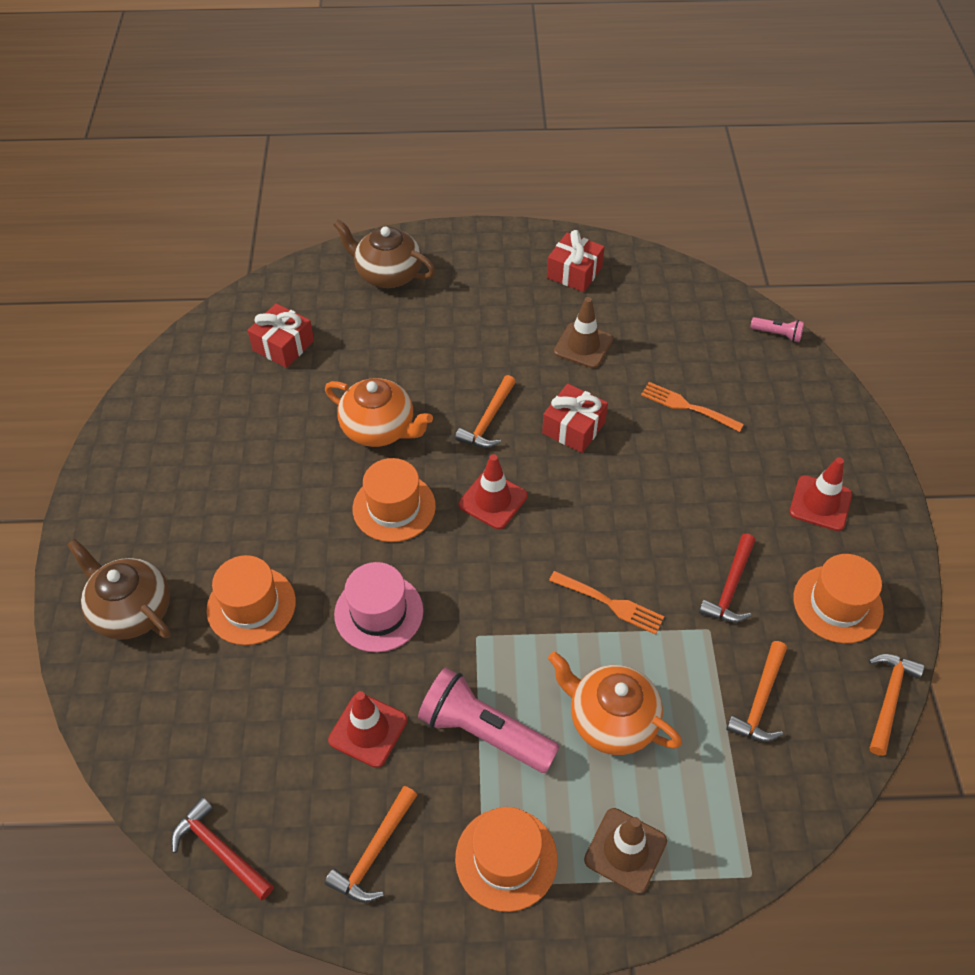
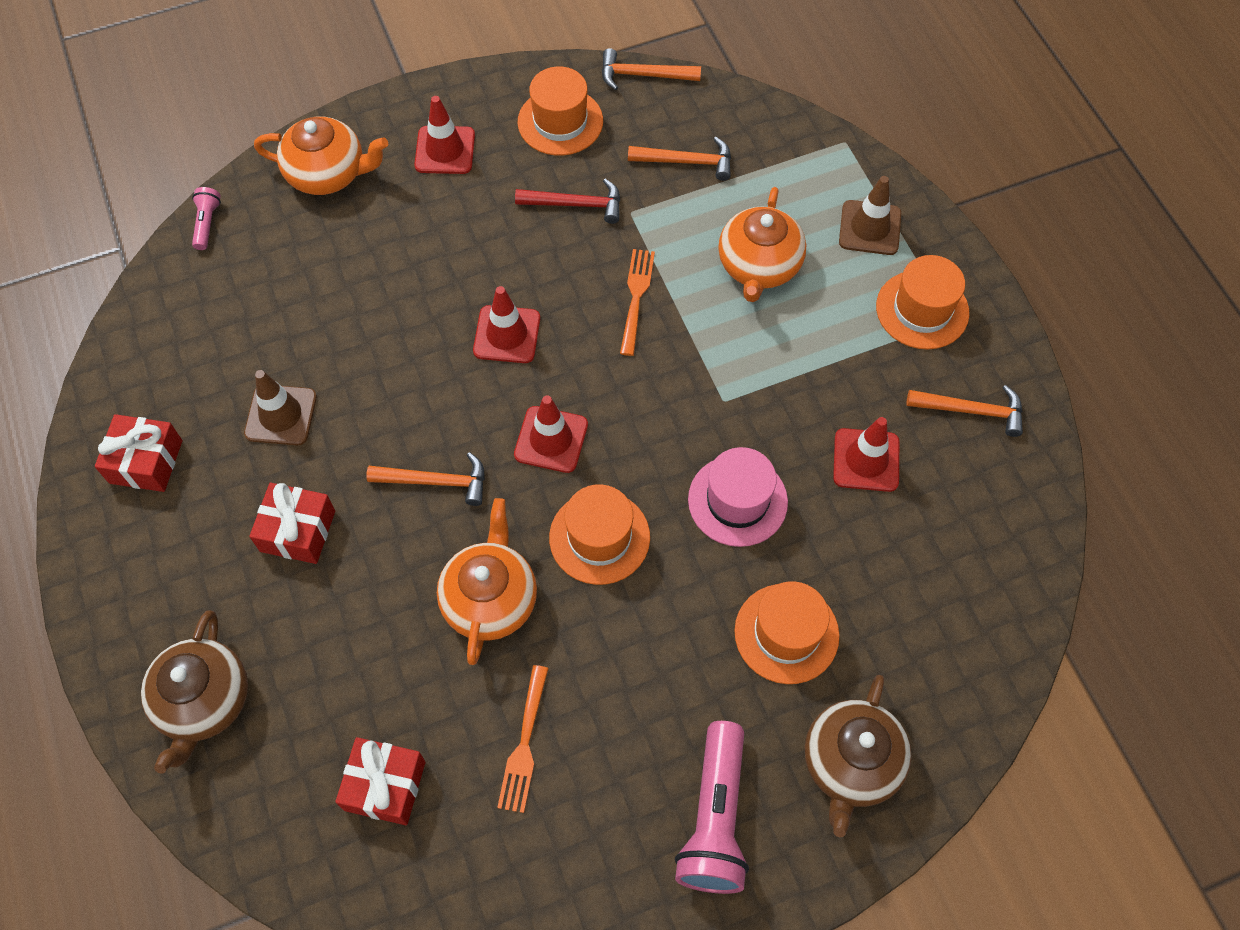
camera: 110 degrees left, 10 degrees up
red hammer [171,797,274,900] -> none
pink flashlight [418,667,560,773] -> pink flashlight moved to [675,721,749,894]
red gift [542,384,608,453] -> red gift moved to [249,483,335,564]
orange fork [641,382,744,432] -> orange fork moved to [497,665,548,813]
none -> orange teapot [254,117,388,195]
none -> red traffic cone [473,286,540,363]

